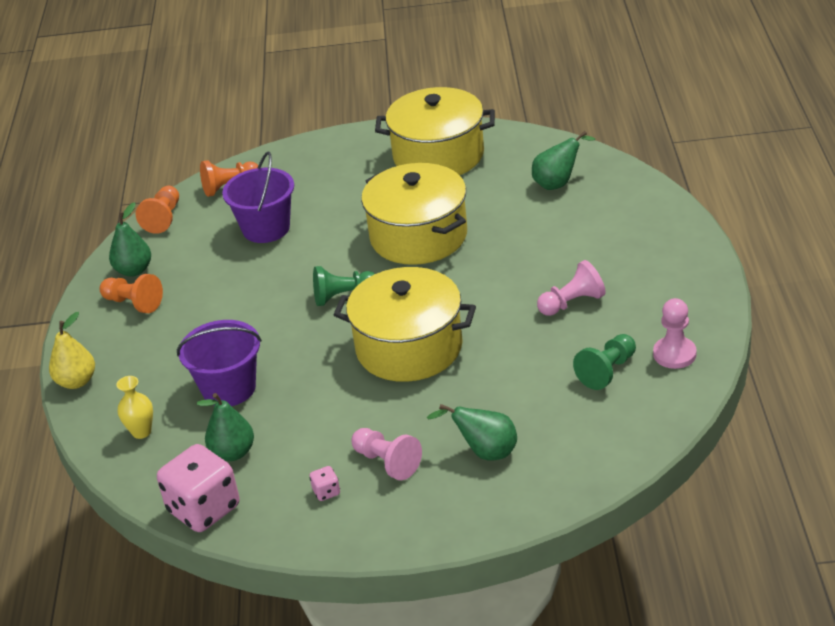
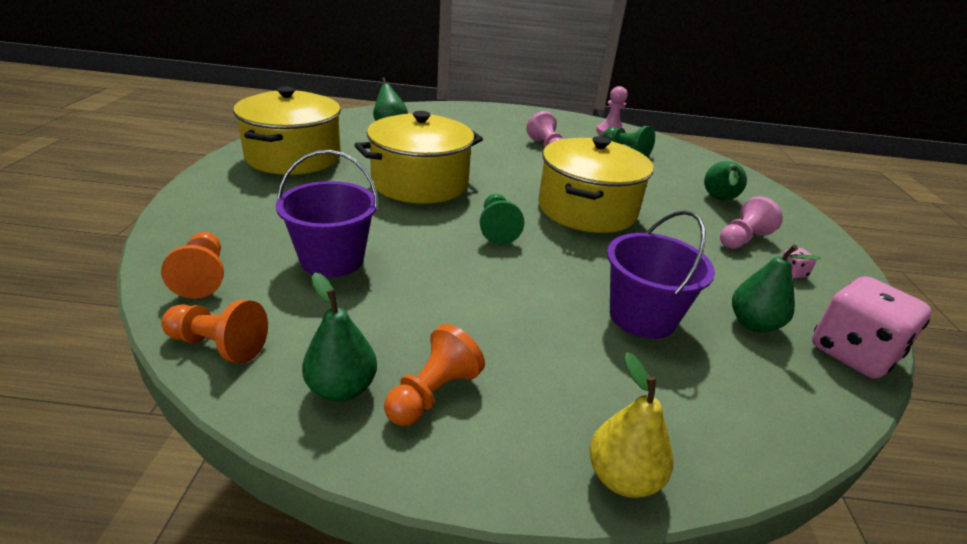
camera: 90 degrees left, 5 degrees down
yellow vase [116,376,153,439] -> none

